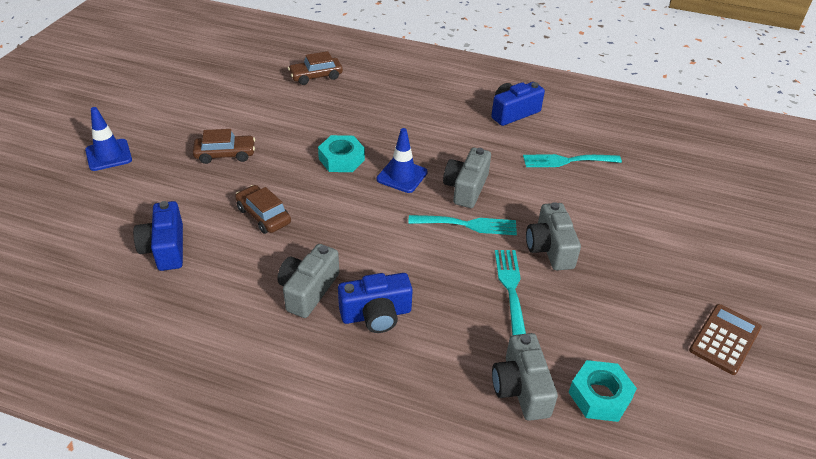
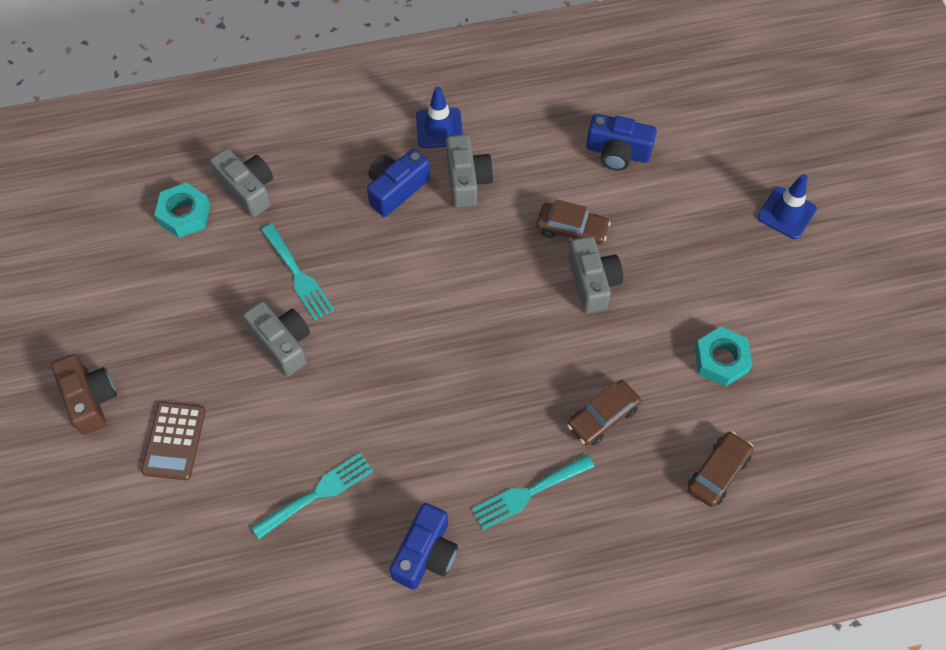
camera: 150 degrees right, 20 degrees up
blue camera [133,201,183,271] -> blue camera turned 150 degrees clockwise [586,114,657,171]
brown car [193,129,255,164] -> brown car moved to [567,380,641,446]
turquoise nut [318,135,365,172] -> turquoise nut moved to [695,326,752,387]
blue traffic cone [376,128,428,193] -> blue traffic cone moved to [416,87,463,148]
turquoise fork [408,215,517,235] -> turquoise fork moved to [472,455,594,530]
grey camera [443,148,491,208] -> grey camera moved to [568,236,623,313]
brown calculator [689,304,762,375] -> brown calculator moved to [141,402,206,480]
none -> brown camera [51,354,117,435]

